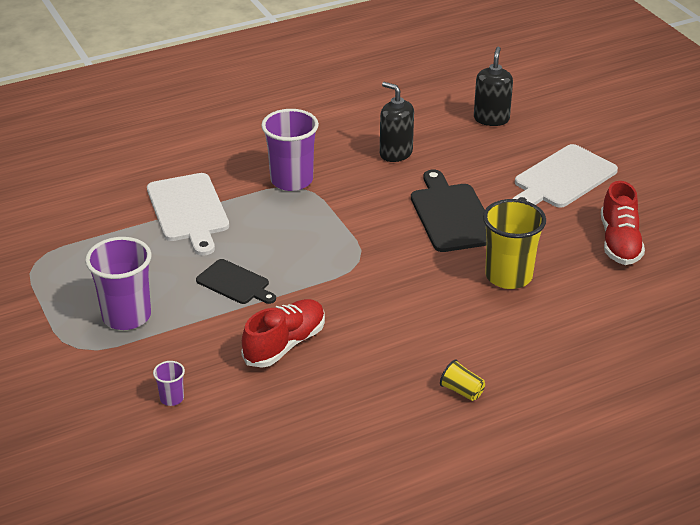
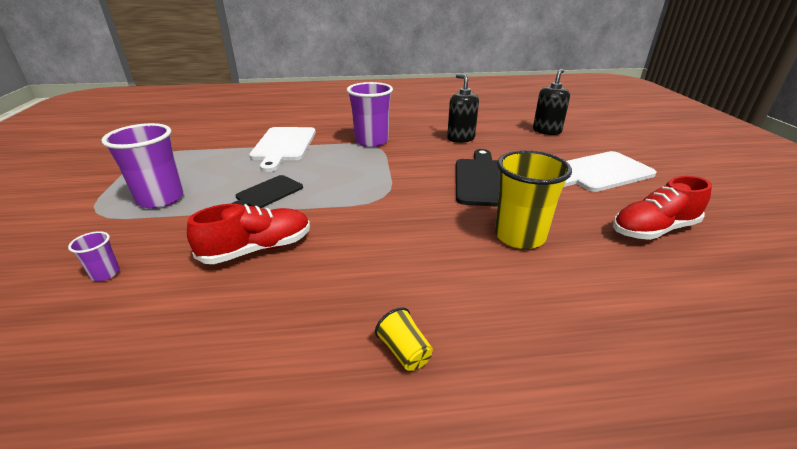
camera: 20 degrees right, 5 degrees down
black cutting board [196,259,276,304] -> black cutting board turned 75 degrees clockwise [231,175,303,208]
red shoe [601,181,645,265] -> red shoe turned 45 degrees clockwise [613,176,712,240]

